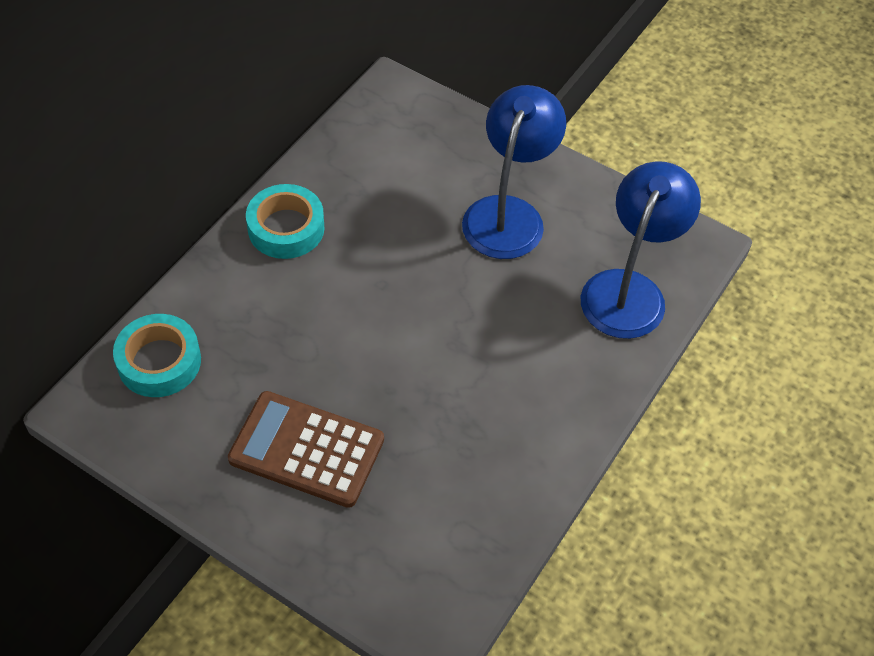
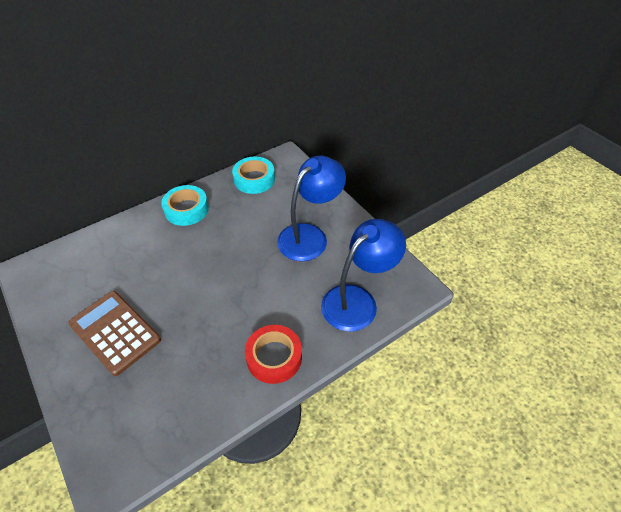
camera: 25 degrees right, 5 degrees down
turquoise tape [113,314,201,397] -> turquoise tape moved to [232,157,275,194]
none -> red tape [245,325,302,384]

